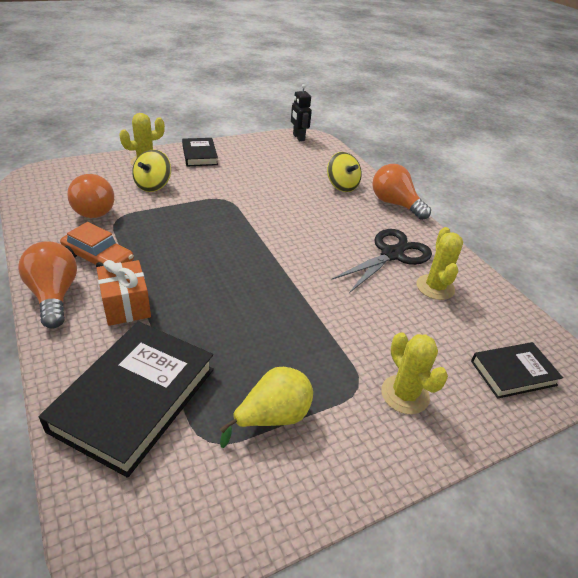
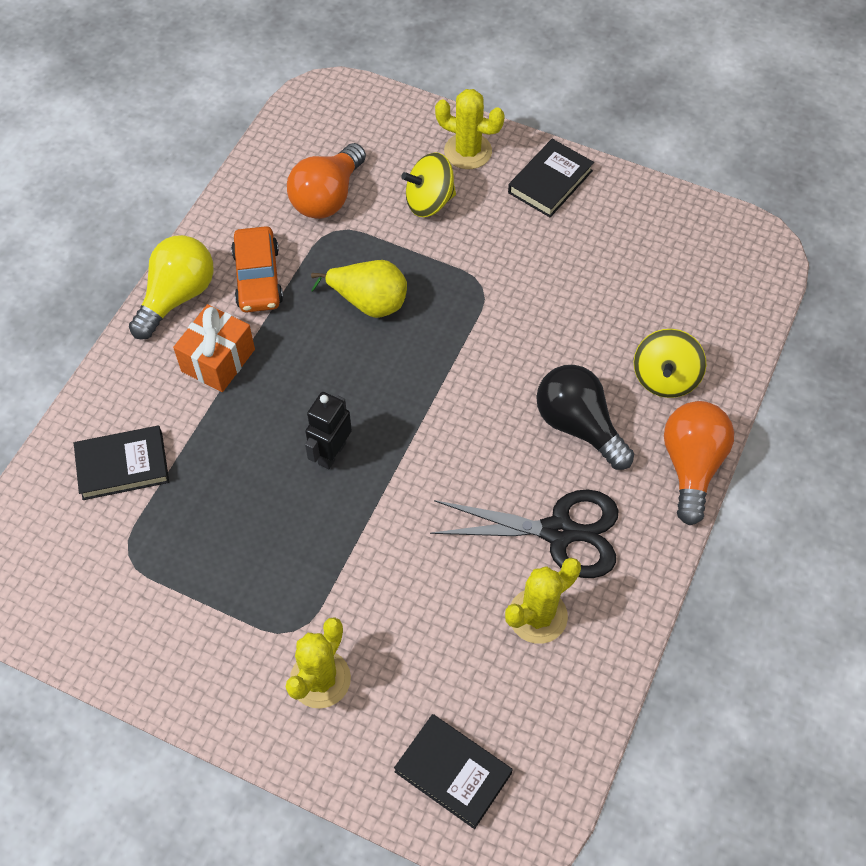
camera: 55 degrees right, 20 degrees up
orange light bulb [19,241,77,329] -> yellow light bulb [129,235,214,340]
black book [39,321,214,478] -> black book [74,426,169,500], size x0.56
yellow pear [220,367,313,448] -> yellow pear moved to [311,260,407,318]
black robot [291,84,312,141] -> black robot moved to [305,392,352,469]
none -> black light bulb [536,365,634,470]

